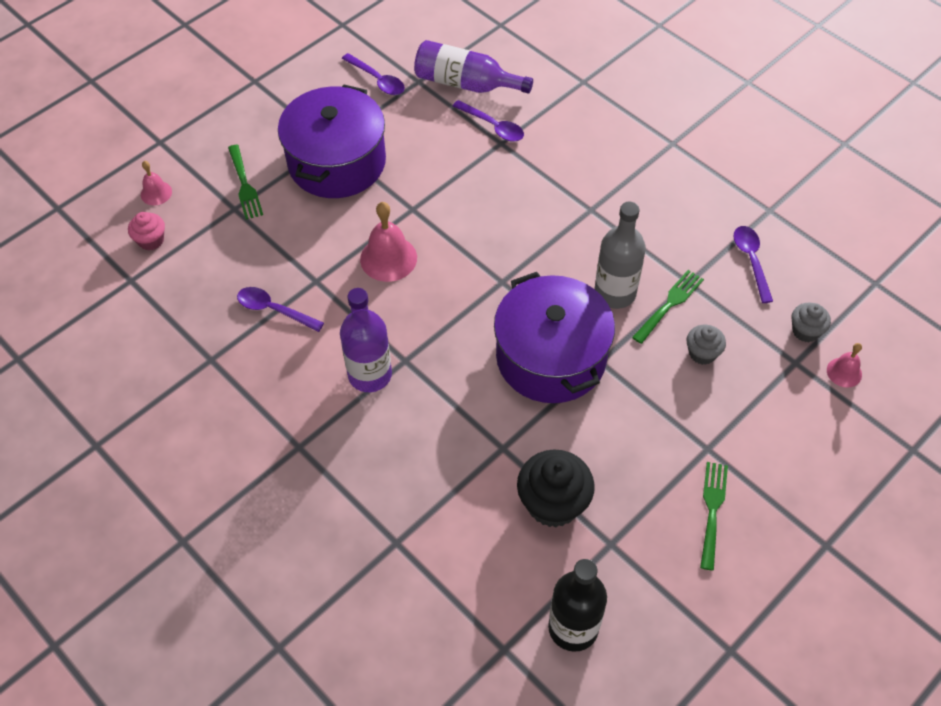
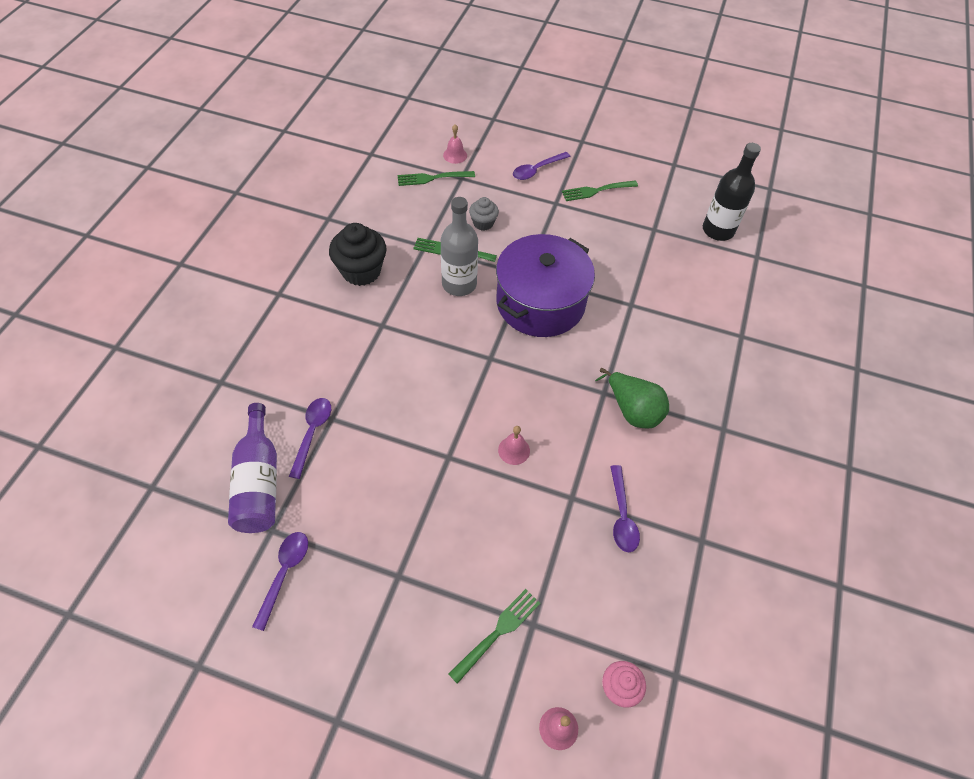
camera: 120 degrees left, 0 degrees up
purple pot [278,85,386,198] -> none
purple bottle [340,288,392,392] -> green pear [595,368,669,428]
pink bell [360,202,417,282] -> pink bell [498,426,530,465], size x0.57
black cupcake [517,450,595,527] -> black cupcake moved to [329,223,387,286]
purple spoon [734,226,773,303] -> purple spoon moved to [513,152,571,180]
grey cupcake [791,303,831,342] -> green fork [398,171,475,186]

